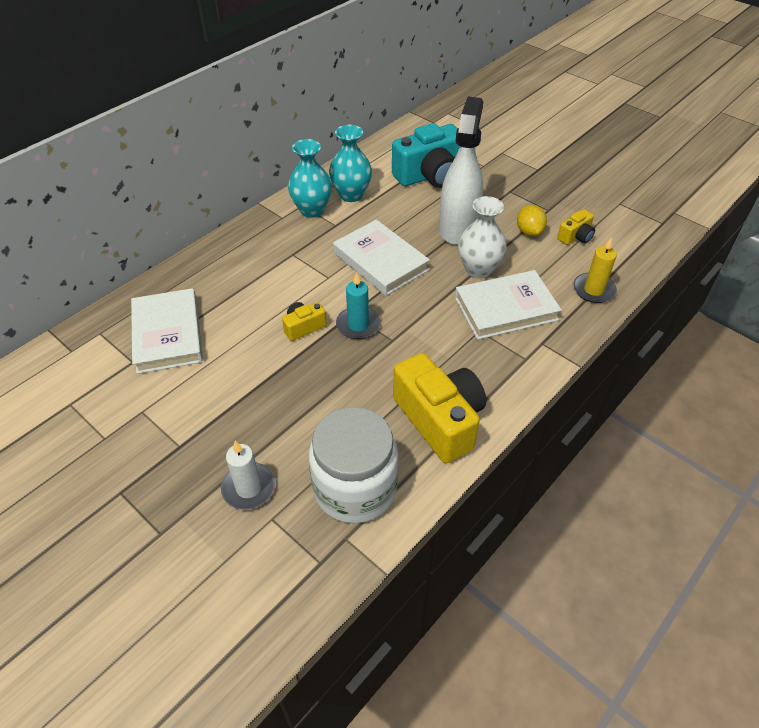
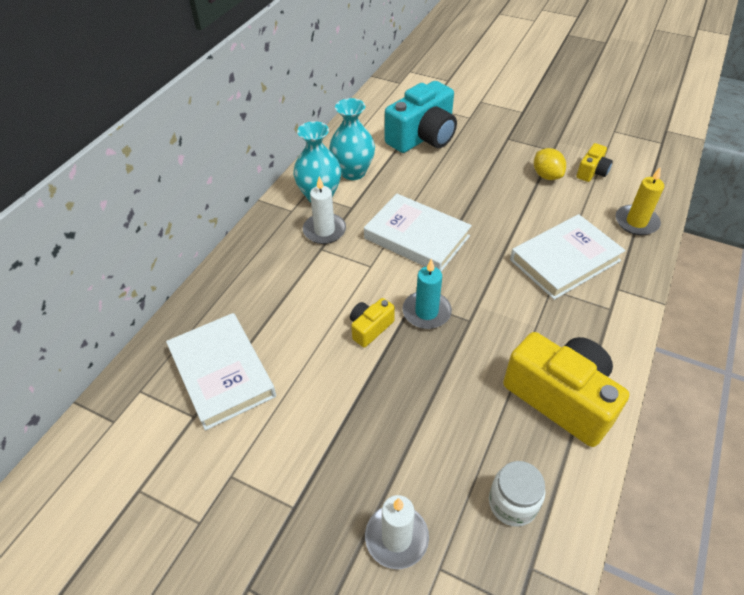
camera: 15 degrees left, 0 degrees up
white jar [308,407,399,523] -> white jar [489,461,546,527], size x0.52
white spray bottle [439,97,483,245] -> none
white vase [458,196,506,278] -> none
none -> white candle [303,176,346,244]

